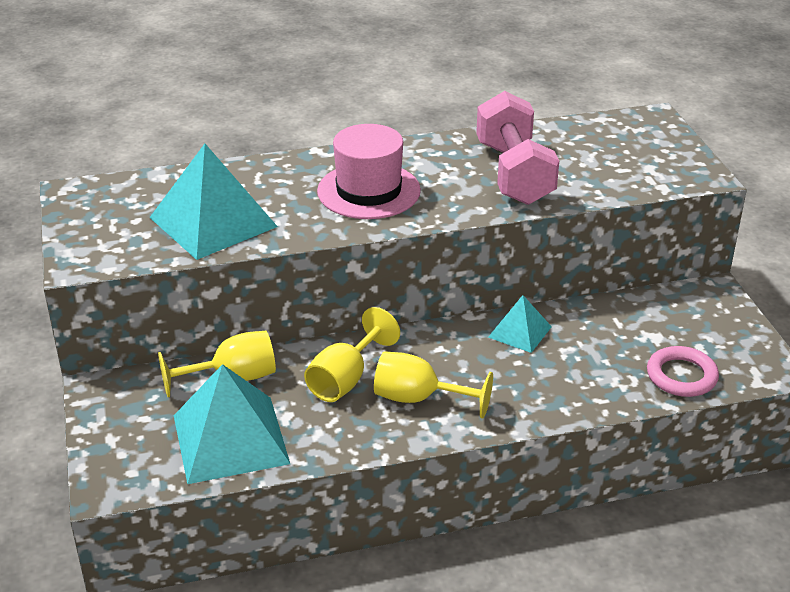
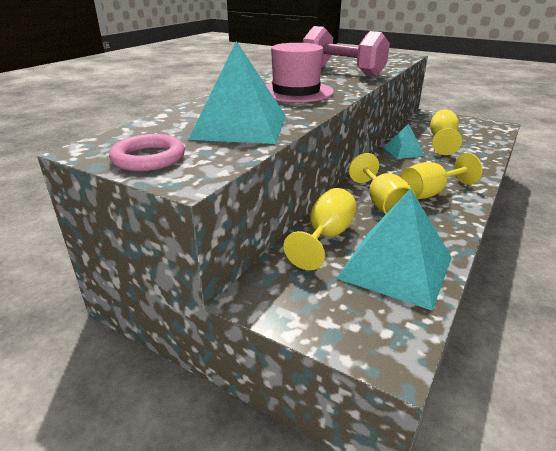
camera: 45 degrees left, 5 degrees down
pink ring [647,346,719,397] -> pink ring moved to [109,134,185,171]
none -> yellow goblet [430,109,462,155]

